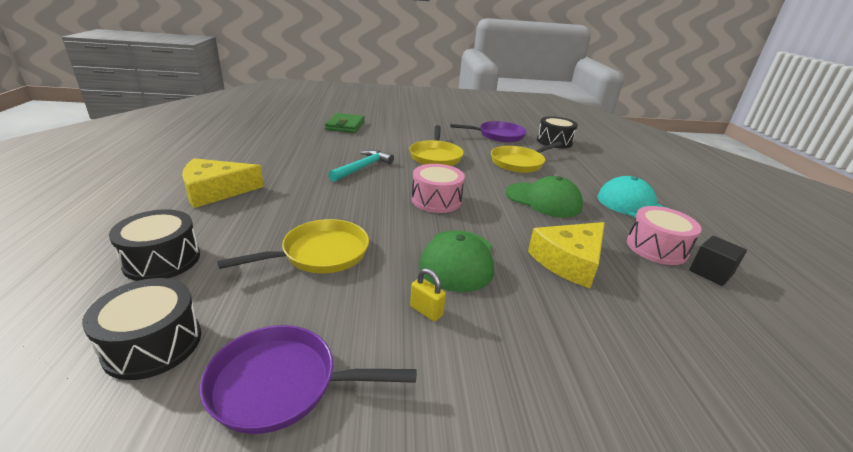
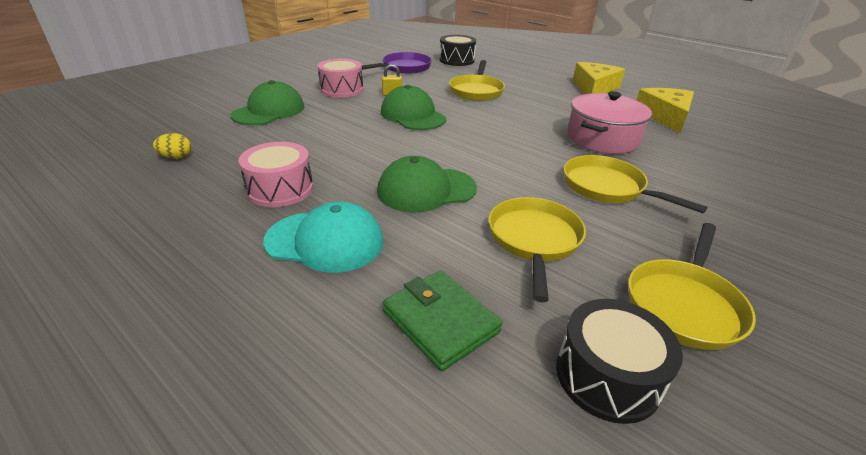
camera: 135 degrees right, 5 degrees up
black drum [109,209,200,281] -> none
green wallet [325,113,365,133] -> green wallet moved to [383,270,502,371]
turquoise hammer [328,150,394,182] -> pink pot [567,91,652,154]
pink drum [412,164,465,213] -> pink drum moved to [318,59,363,98]
purple pan [450,121,527,143] -> yellow pan [628,223,756,350]
yellow cheese [528,222,605,288] -> yellow cheese moved to [636,88,694,133]
black cube [689,236,747,286] -> none
none -> yellow egg [153,133,191,159]
none -> green cap [231,80,305,125]

